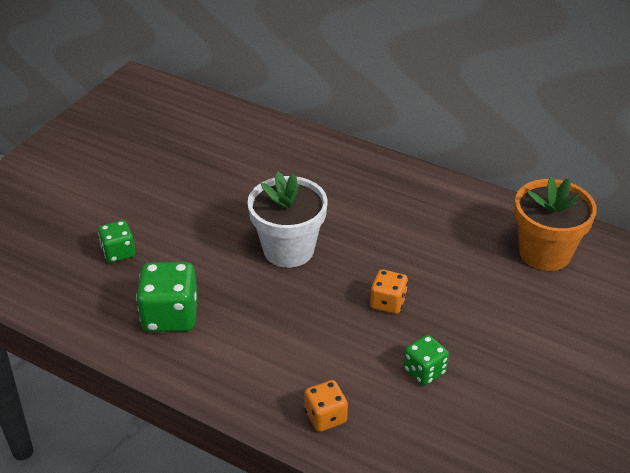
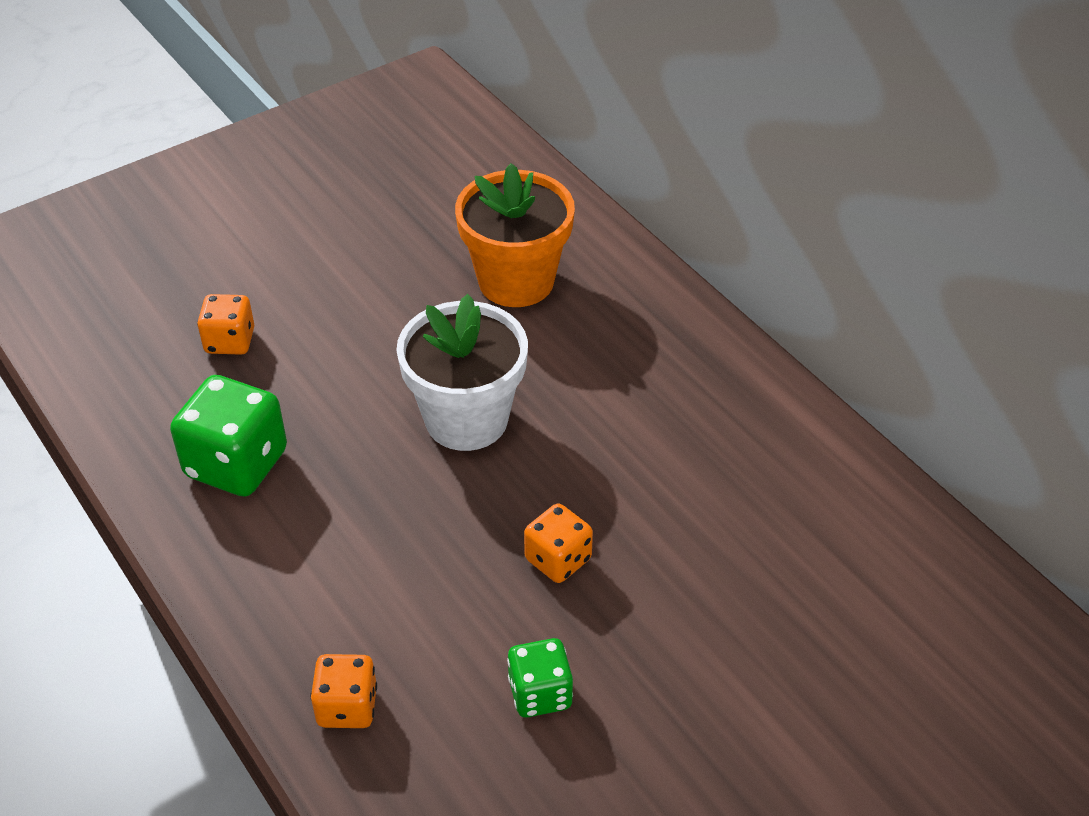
camera: 25 degrees right, 5 degrees up
green dice [98,220,135,263] -> orange dice [197,294,254,355]
orange flower pot [514,177,597,271] -> orange flower pot moved to [455,163,575,307]

